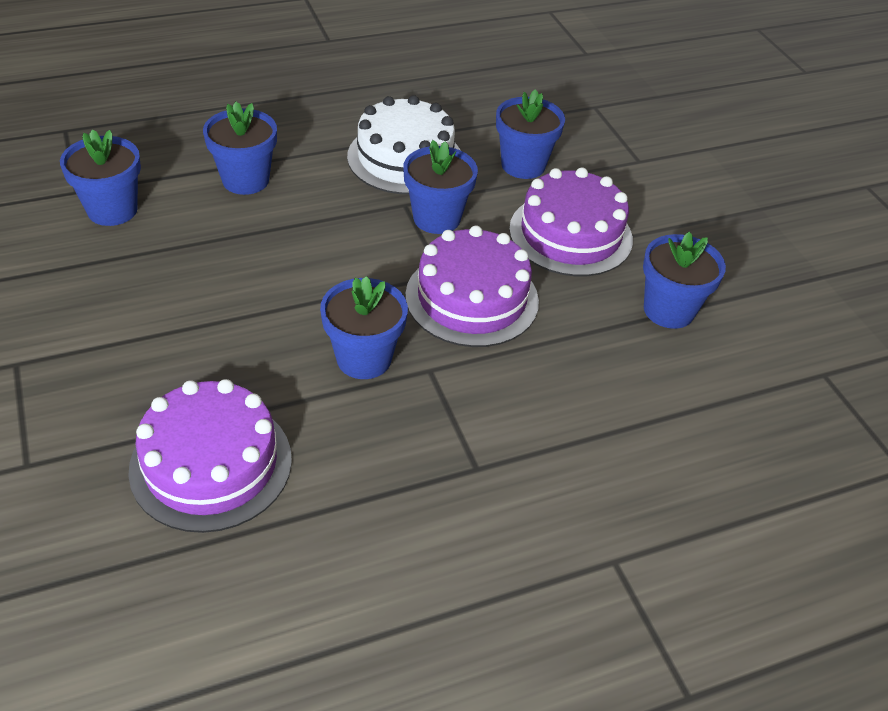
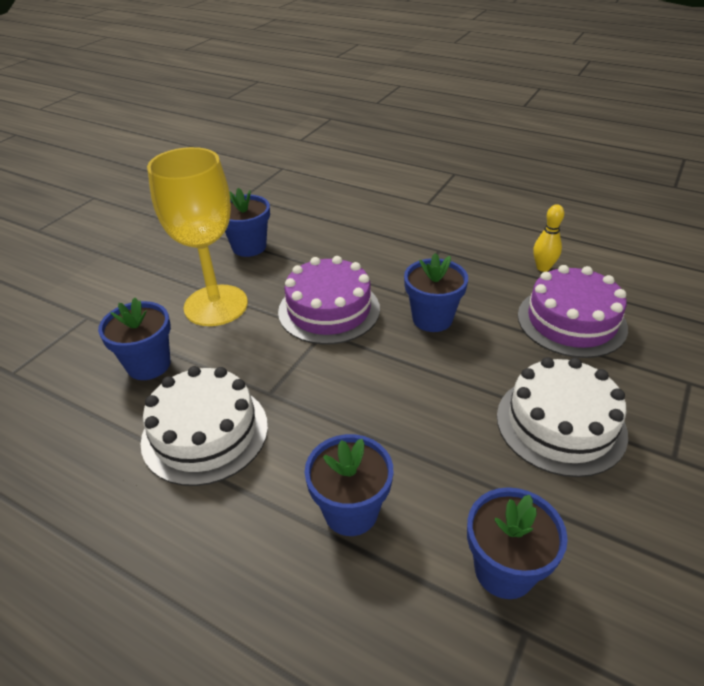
camera: 125 degrees left, 5 degrees down
blue flower pot [403,140,478,234] -> none
purple cake [509,167,633,276] -> yellow goblet [147,147,248,326]
none -> white cake [497,357,628,477]
none -> yellow bowling pin [533,204,564,272]

